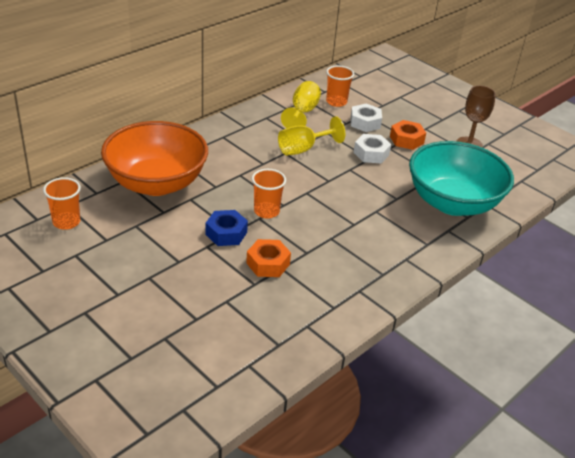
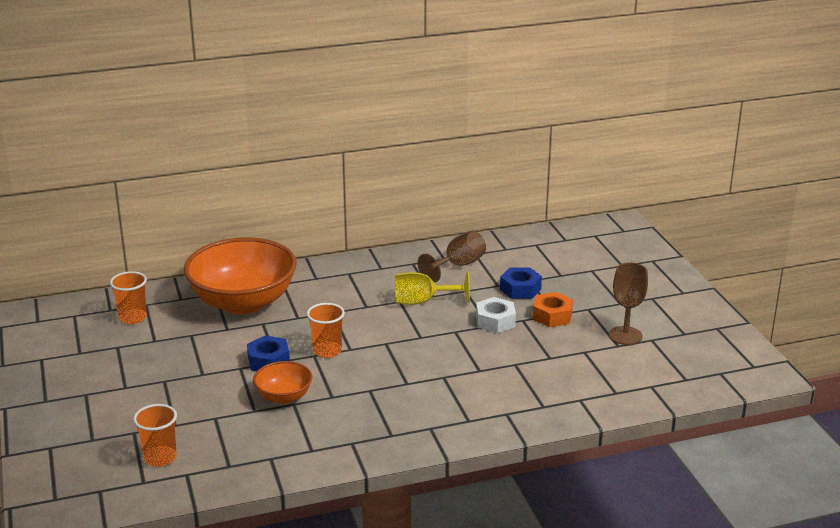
camera: 30 degrees right, 10 degrees down
orange nut [246,239,291,277] -> orange bowl [253,361,312,404]
yellow goblet [281,81,321,128] -> brown goblet [417,231,486,283]
orange cup [326,65,354,107] -> orange cup moved to [133,404,177,467]
white nut [350,103,382,132] -> blue nut [500,267,542,299]
turquoise bowl [409,141,514,216] -> none

